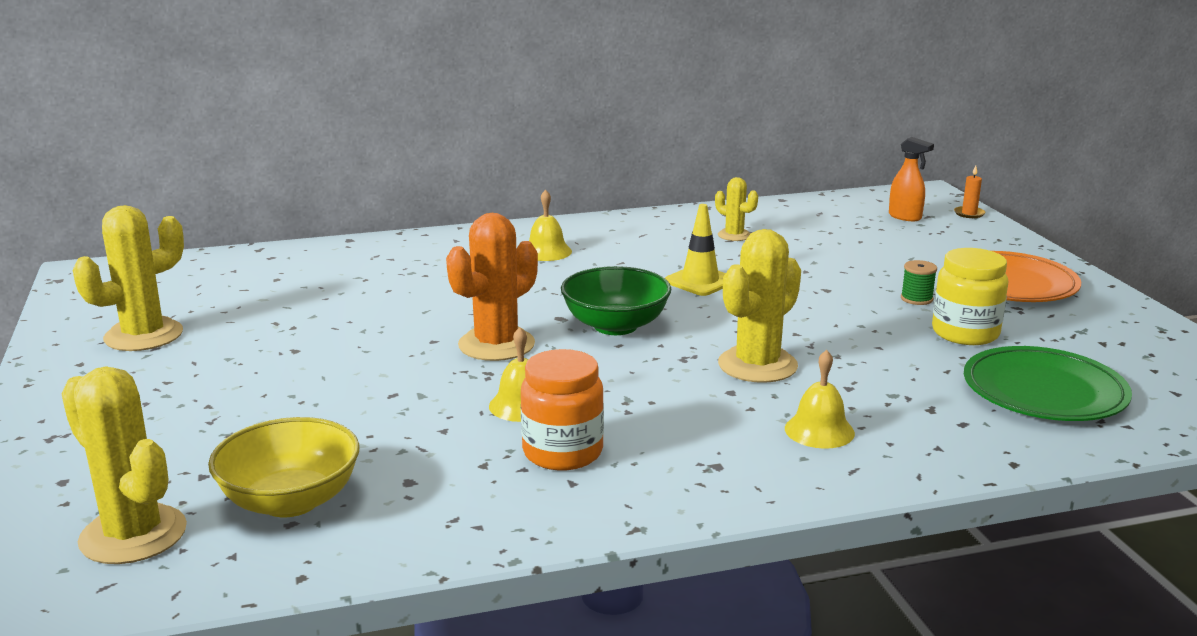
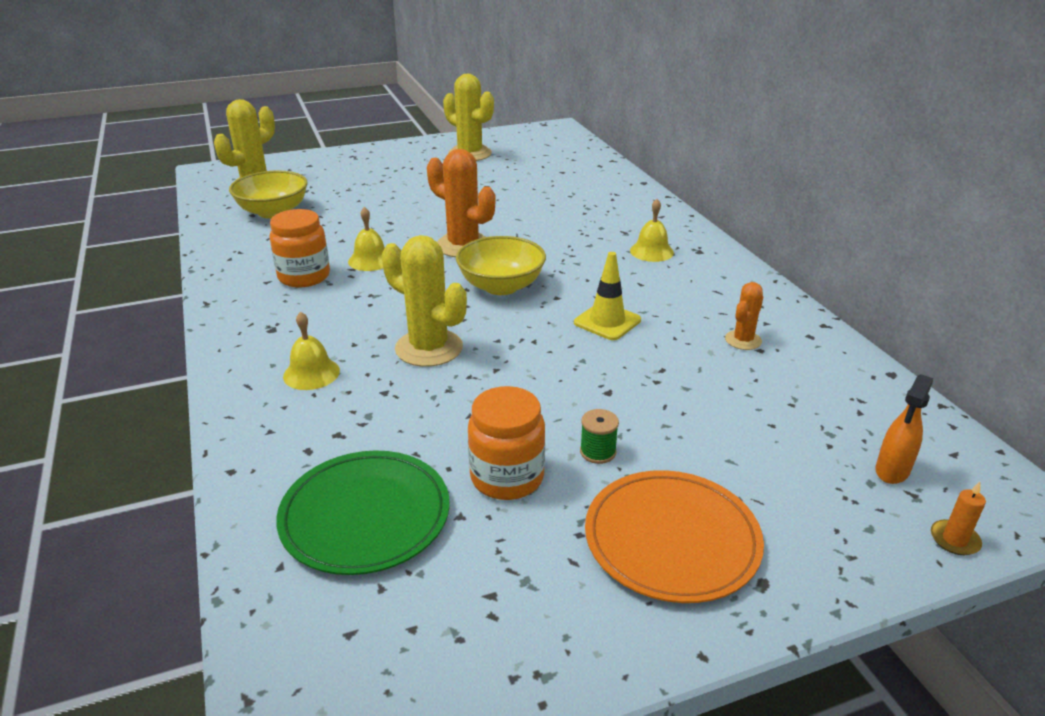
camera: 85 degrees right, 10 degrees up
green bowl [561,266,671,335] -> yellow bowl [456,236,546,295]
yellow cactus [715,177,758,241] -> orange cactus [725,282,763,350]
yellow jar [932,248,1008,345] -> orange jar [468,386,545,500]

